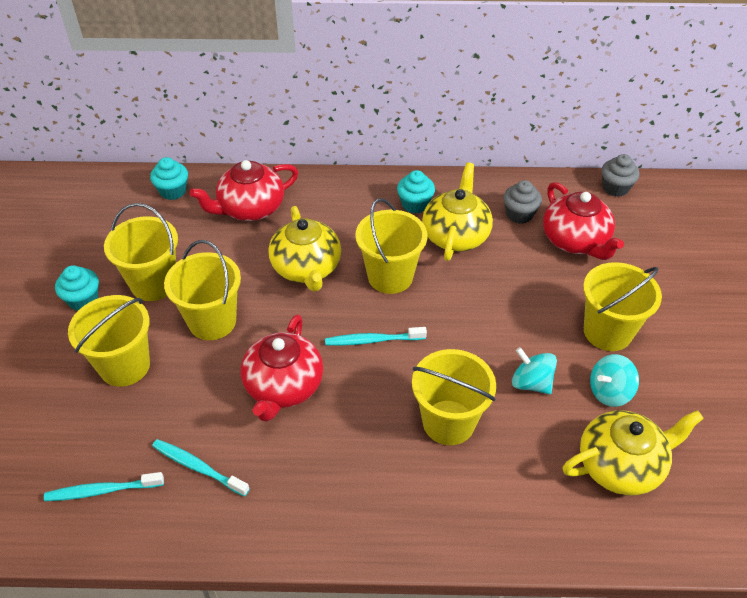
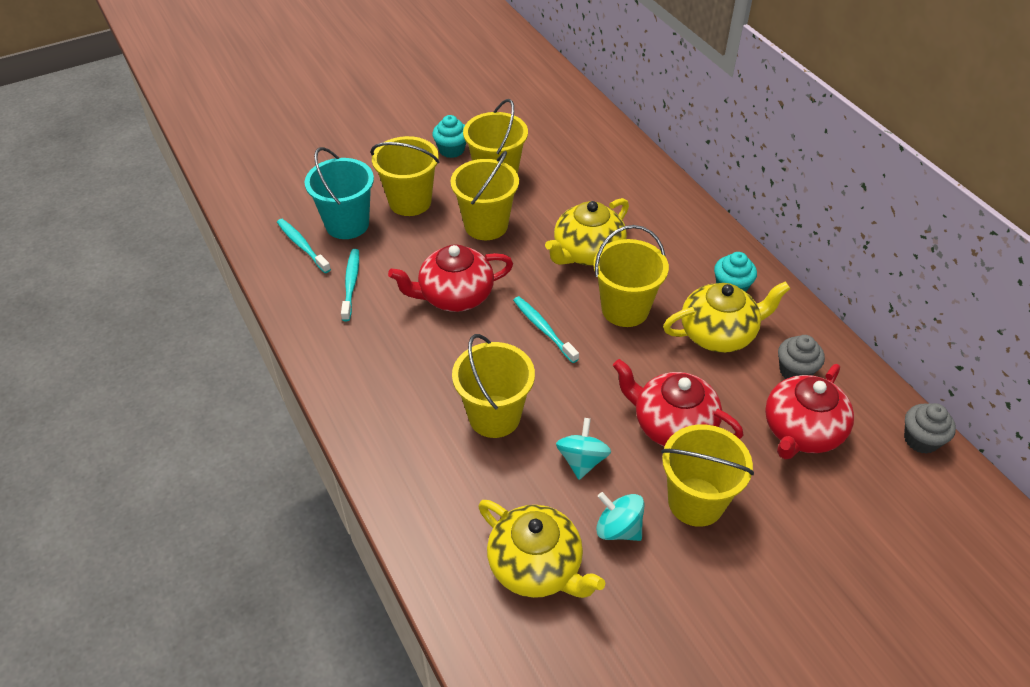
camera: 60 degrees right, 0 degrees up
turquoise cupcake [150,157,188,200] -> none
red teapot [190,160,298,221] -> red teapot moved to [613,359,743,447]
none -> turquoise bucket [305,147,374,239]

